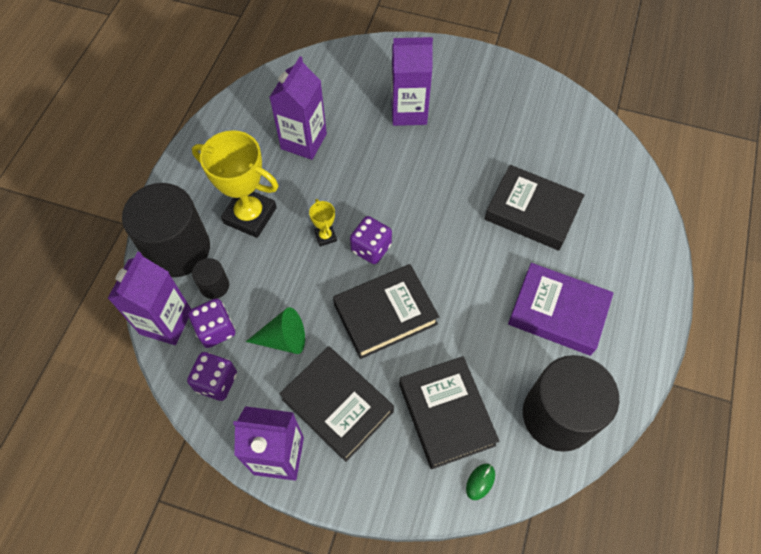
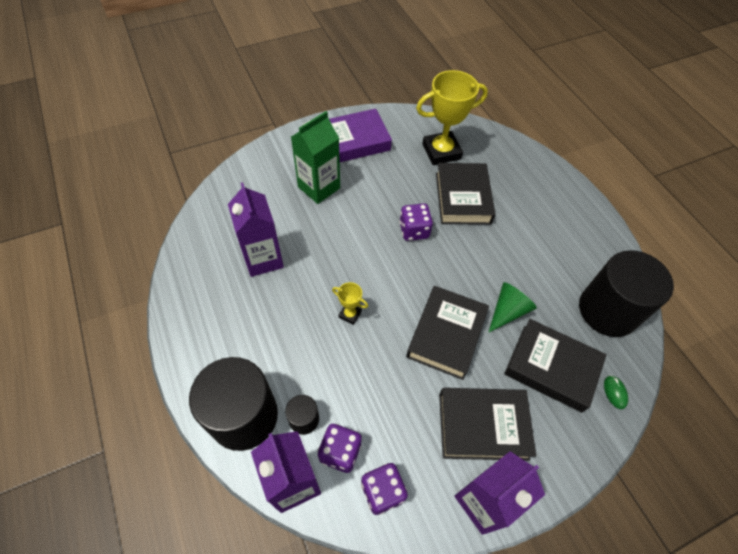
camera: 45 degrees left, 5 degrees down
yellow trophy [192,130,279,238] -> yellow trophy moved to [416,70,488,165]
green cone [246,307,305,354] -> green cone moved to [489,282,537,332]
purple dice [350,216,392,264] -> purple dice moved to [399,203,433,241]
purple carton [391,37,433,126] -> green carton [291,111,340,204]
black book [485,165,584,251] -> black book turned 75 degrees counterclockwise [436,163,495,225]
purple book [508,263,614,356] -> purple book moved to [329,109,392,162]

